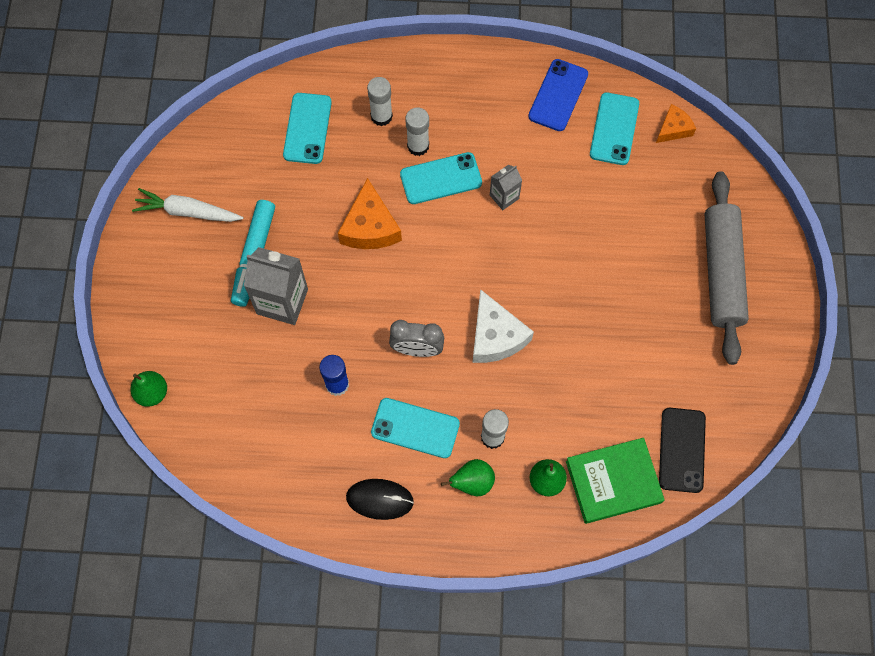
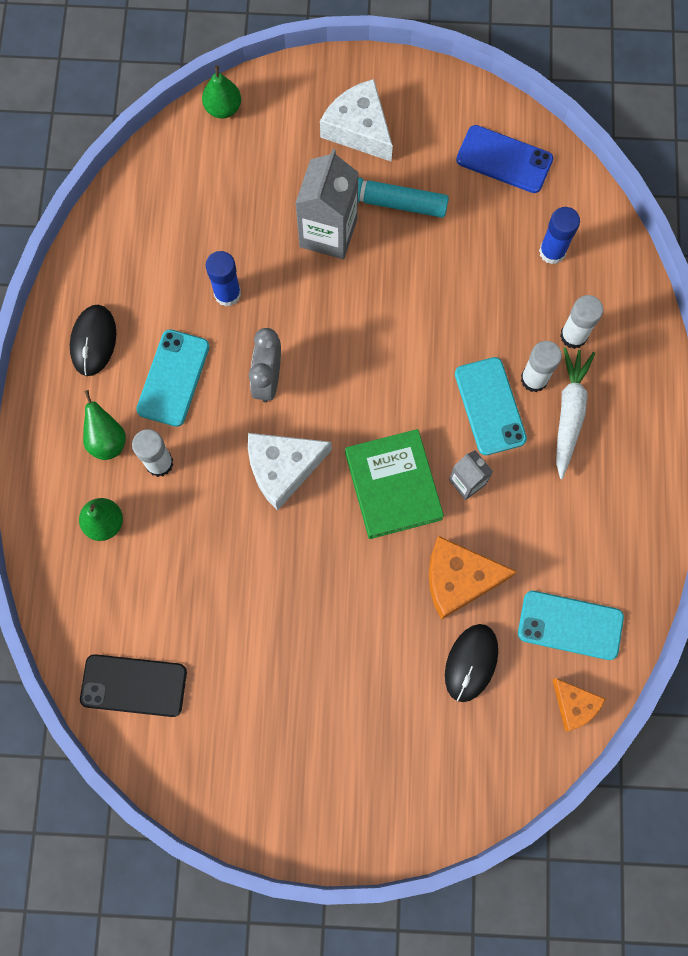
camera: 90 degrees right, 5 degrees up
white carrot [132,188,243,222] -> white carrot moved to [556,347,595,479]
turquoise phone [283,93,332,164] -> blue glue stick [539,207,580,264]
orange cheese [338,178,402,249] -> orange cheese moved to [429,536,517,620]
blue phone [528,59,588,131] -> blue phone moved to [456,125,553,193]
green book [566,438,665,524] -> green book moved to [345,429,444,539]
grey rolling pin [705,171,749,365] -> none
none -> white cheese [320,79,393,161]
none -> black mouse [445,624,498,702]

